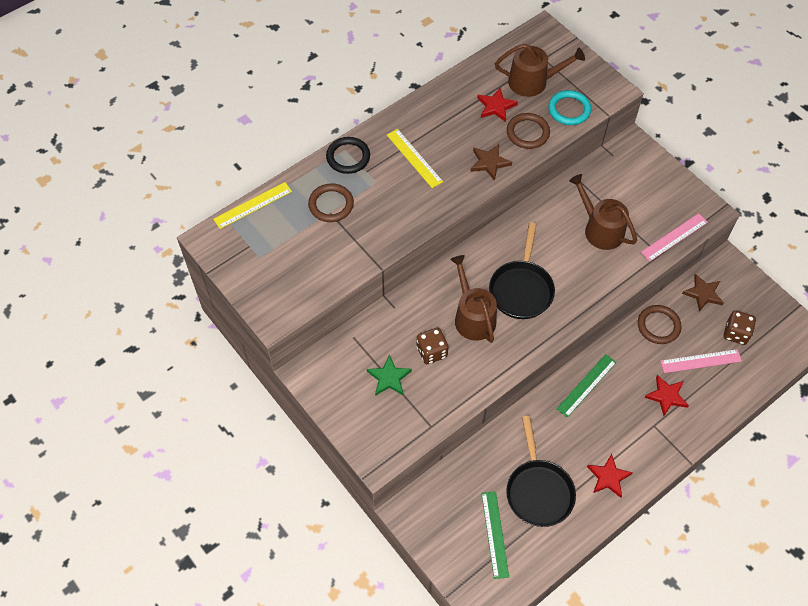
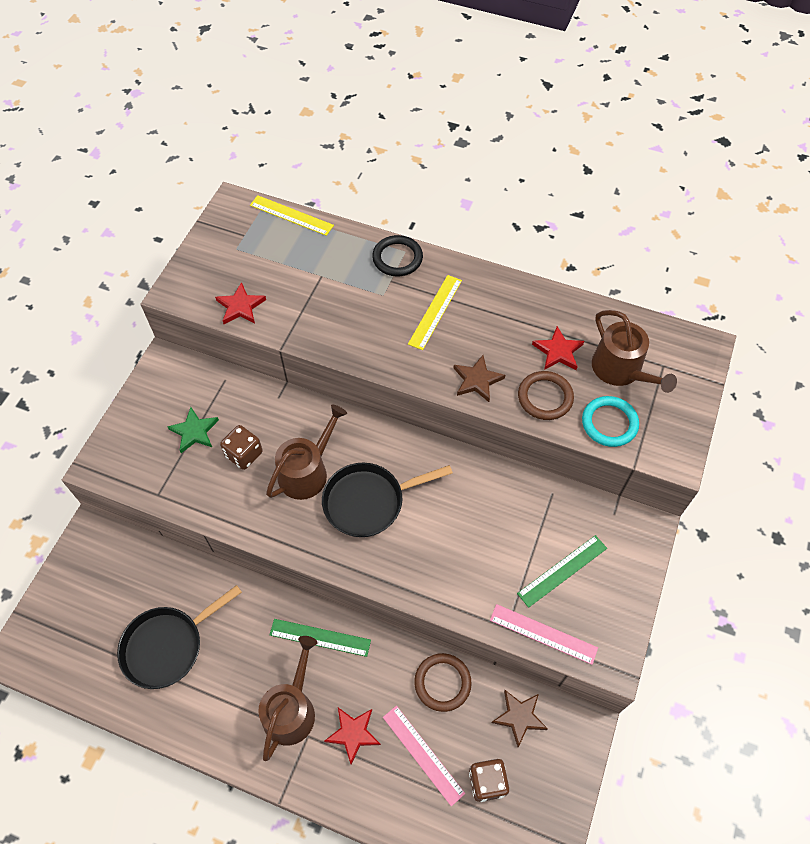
camera: 60 degrees right, 0 degrees up
brown ring [308,183,354,222] -> none
green ruler [481,491,509,579] -> green ruler moved to [517,535,607,608]
brown watering can [569,174,637,250] -> brown watering can moved to [258,636,318,761]
red star [587,454,633,498] -> red star moved to [215,282,266,324]

